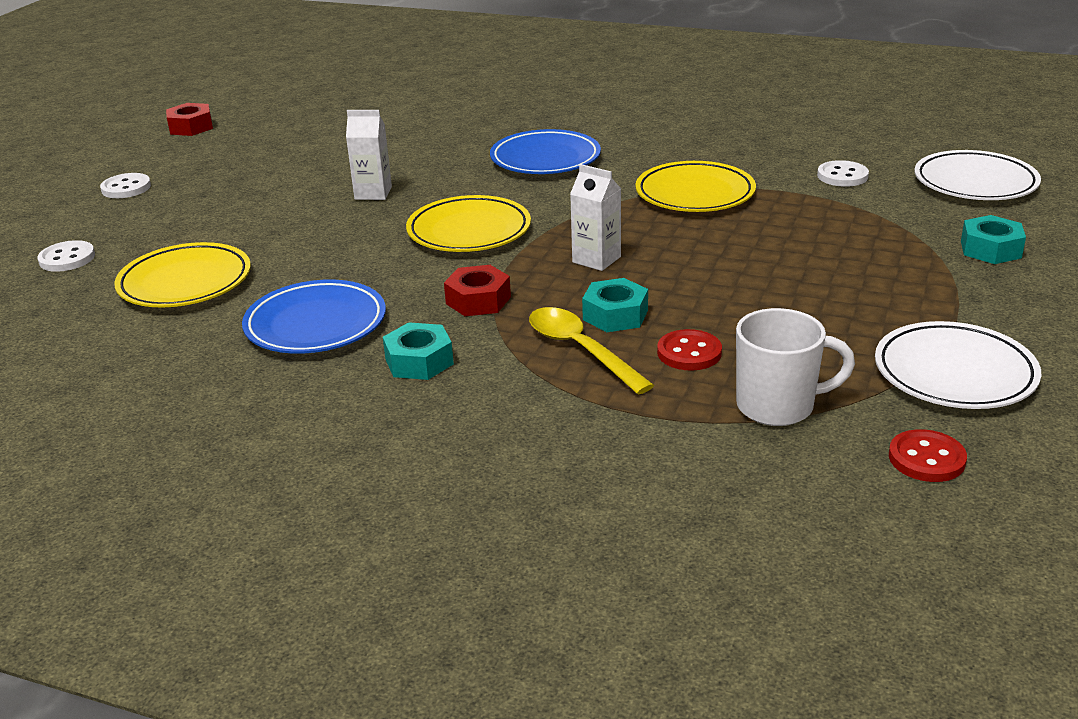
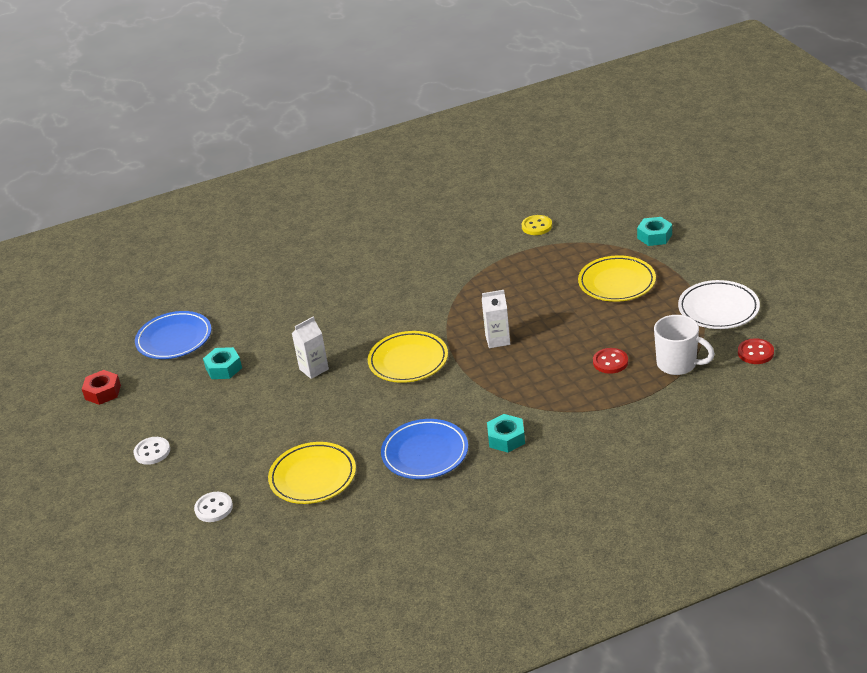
camera: 40 degrees left, 5 degrees up
red nut [444,265,511,316] -> none
blue plate [490,129,601,174] -> blue plate moved to [135,311,211,359]
yellow spoon [529,307,654,394] -> none
turquoise nut [582,278,648,332] -> turquoise nut moved to [203,347,242,379]
yellow plate [635,161,756,212] -> yellow plate moved to [578,255,656,302]
white mug [736,308,855,426] -> white mug turned 75 degrees clockwise [654,315,715,375]
white button [817,160,869,187] -> yellow button [522,215,552,235]
white plate [914,150,1041,200] -> none

